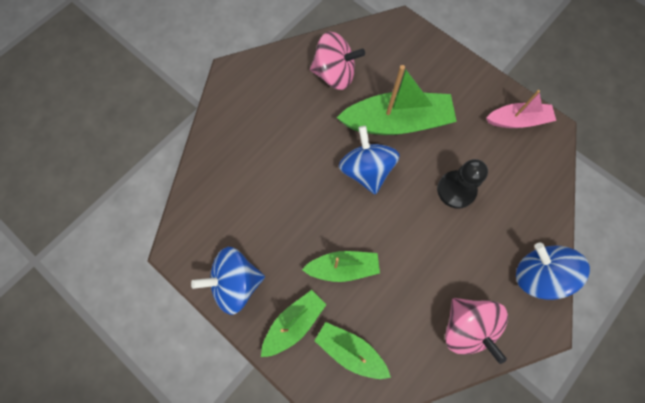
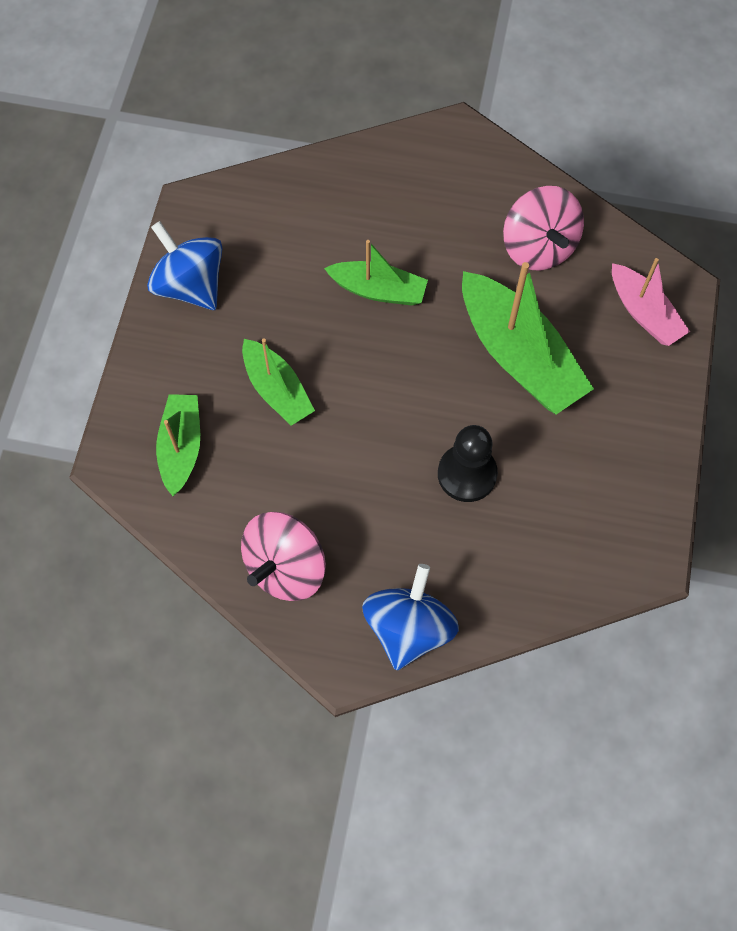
camera: 60 degrees right, 5 degrees down
green boat [261,290,326,357] -> green boat moved to [324,240,428,306]
blue spinning top [339,126,400,195] -> none
pink boat [486,90,556,128] -> pink boat moved to [612,258,690,346]

